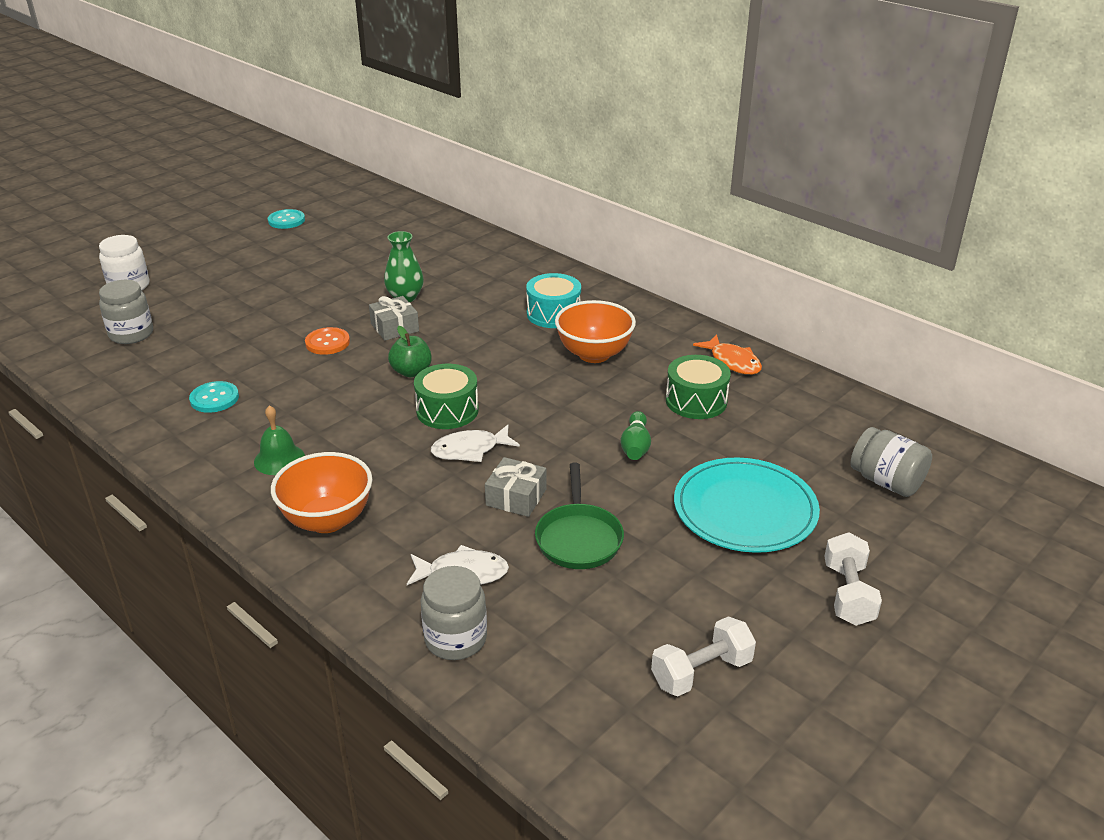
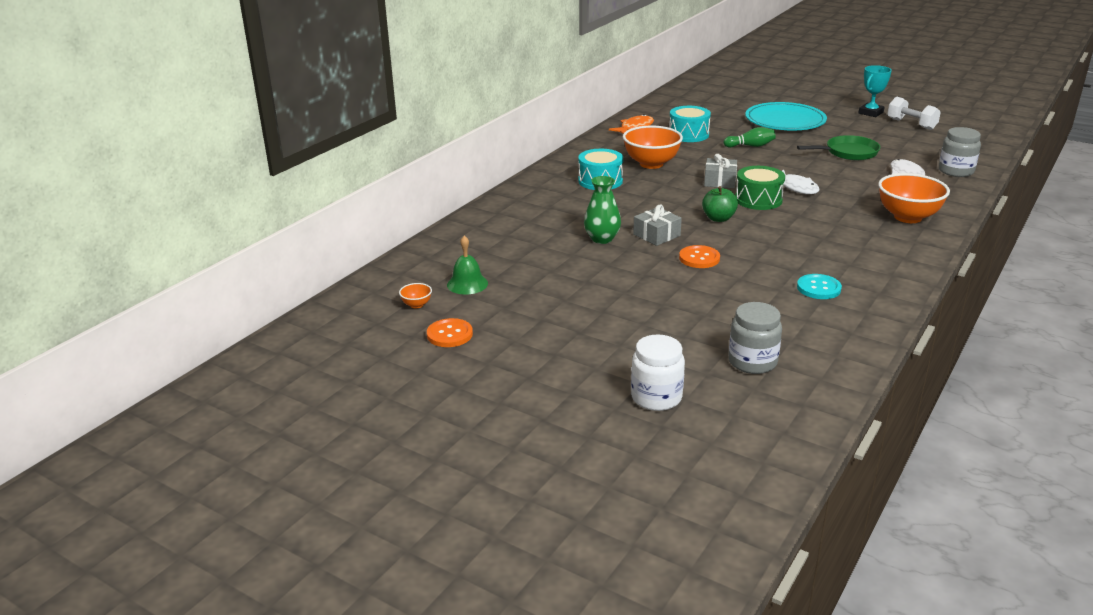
camera: 100 degrees left, 5 degrees down
green bell [254,405,305,475] -> green bell moved to [447,235,488,295]
turquoise button [268,209,305,229] -> orange button [427,318,473,347]
grey gift [485,457,547,517] -> grey gift moved to [704,154,737,188]
green drum [666,355,731,419] -> turquoise drum [669,106,711,142]
white dumbbell [824,532,882,626] -> none
grey jar [850,427,932,497] -> none
none -> orange bowl [399,283,432,308]
none -> turquoise trophy [859,65,892,117]

